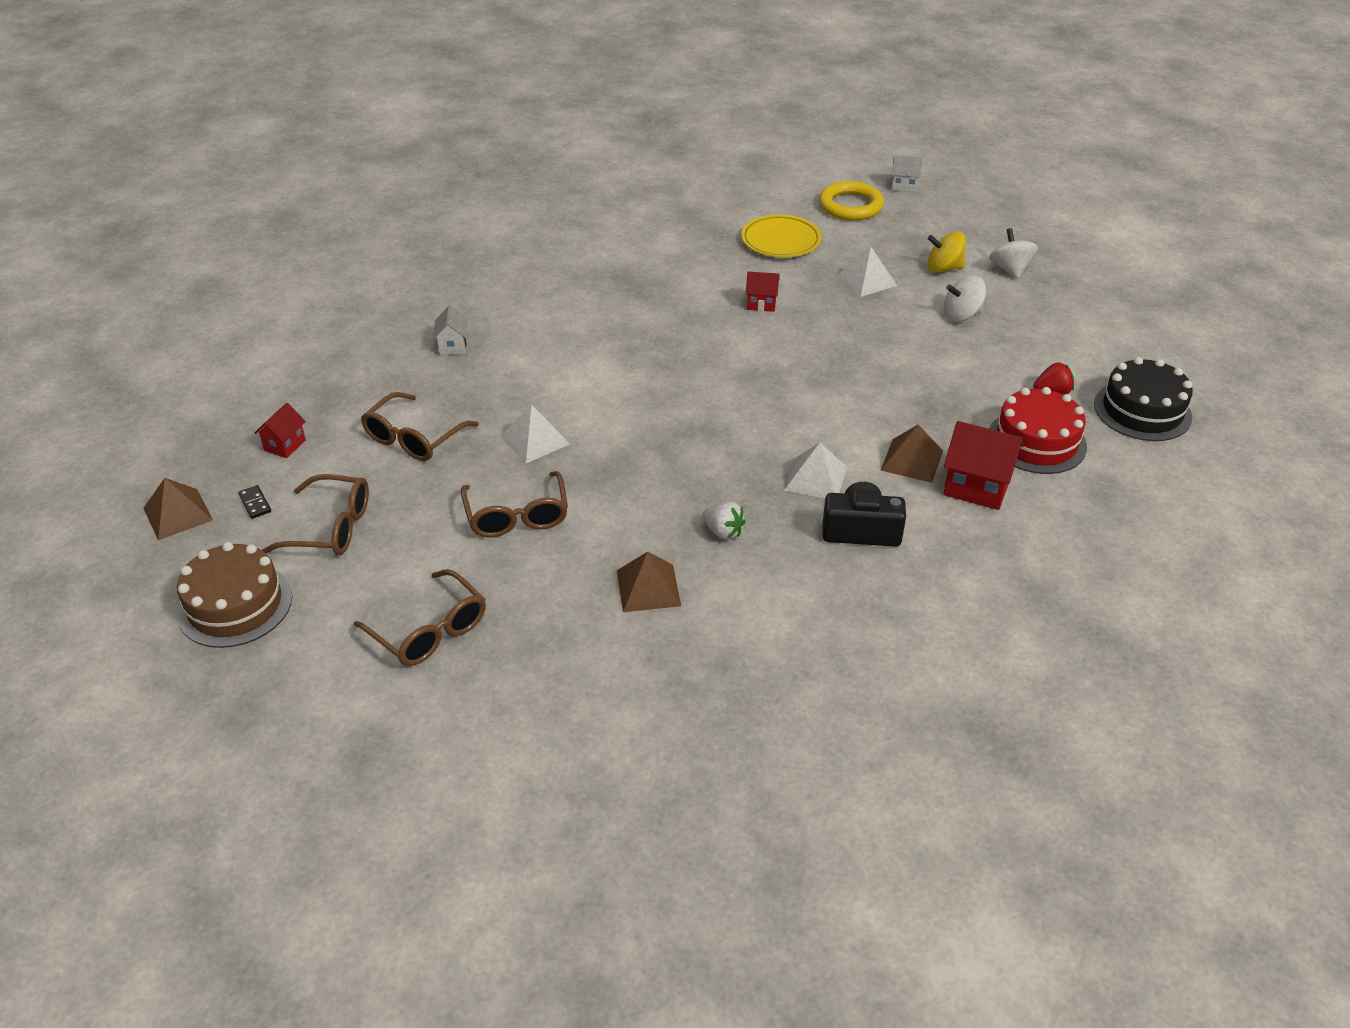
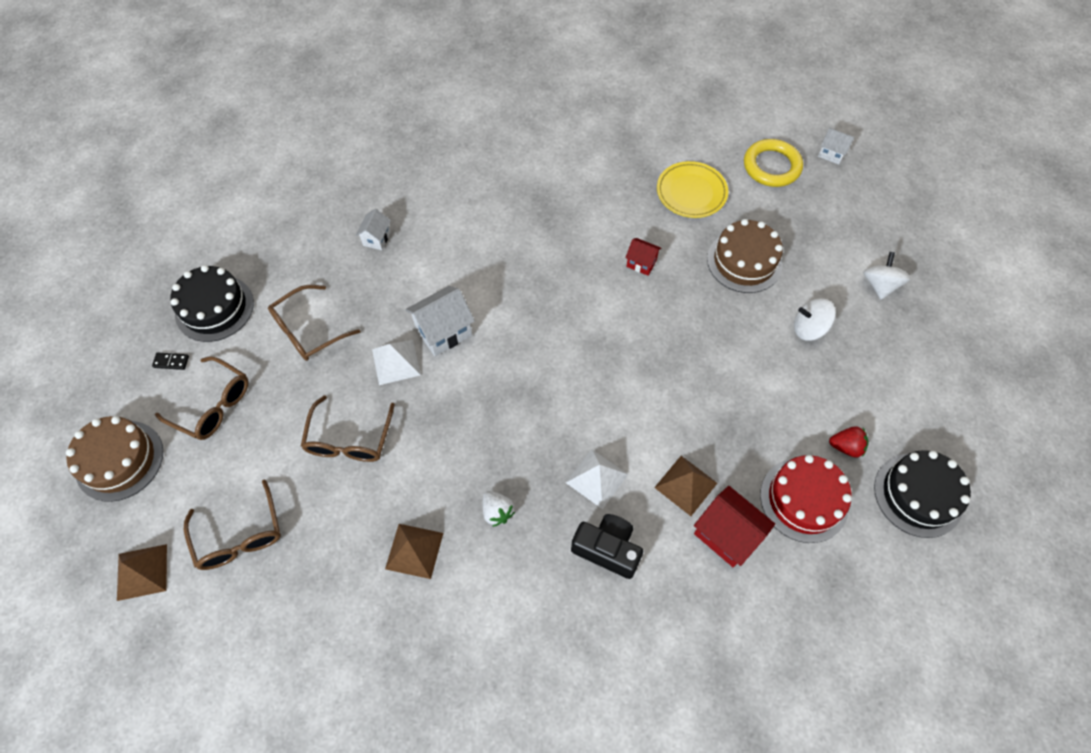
camera: 20 degrees right, 20 degrees up
brown pyramid [143,478,213,540] -> brown pyramid moved to [117,544,167,601]
black domino [238,485,271,519] -> black domino turned 75 degrees counterclockwise [152,352,189,370]
red house [255,403,306,458] -> black cake [170,265,254,342]
white pyramid [837,247,897,297] -> brown cake [707,219,783,293]
yellow spinning top [927,232,966,273] -> none
none -> white house [405,286,475,356]

